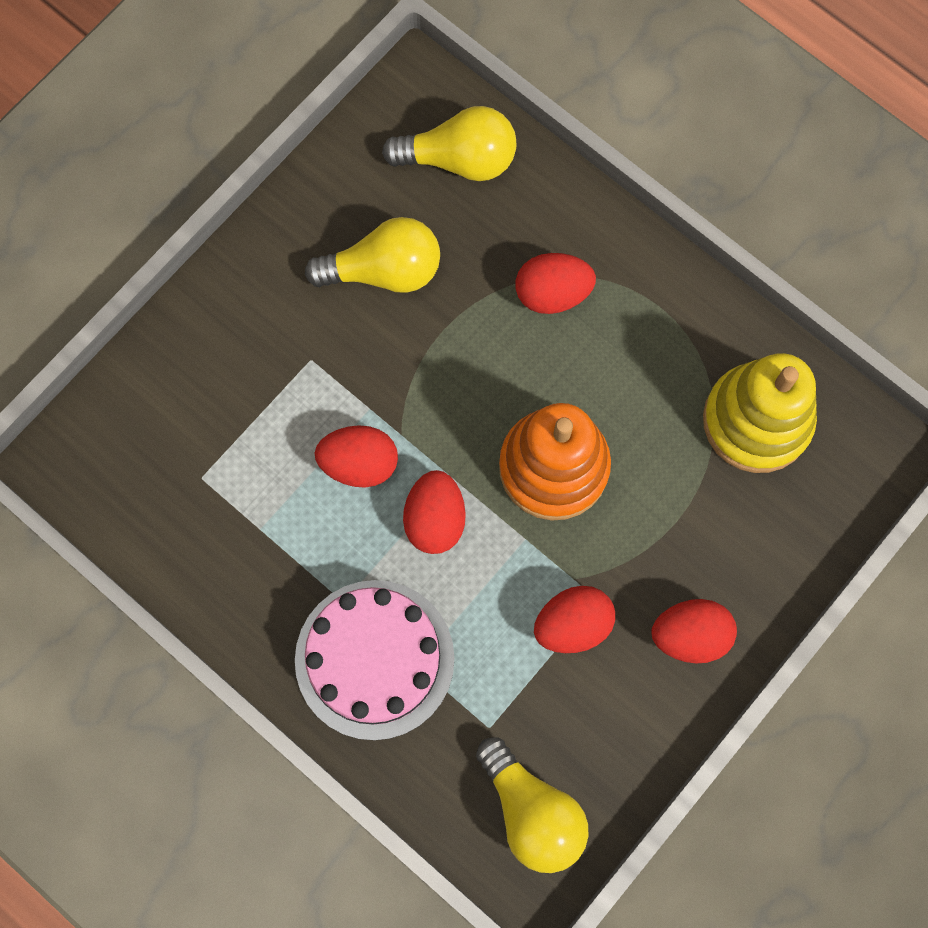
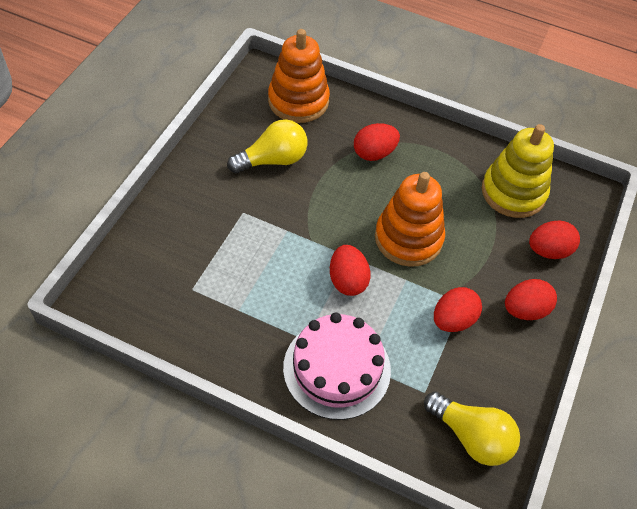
camera: 20 degrees left, 20 degrees down
red egg [315,425,398,488] -> red egg moved to [529,220,580,259]
yellow light bulb [382,106,516,181] -> orange stacking toy [268,29,330,123]

